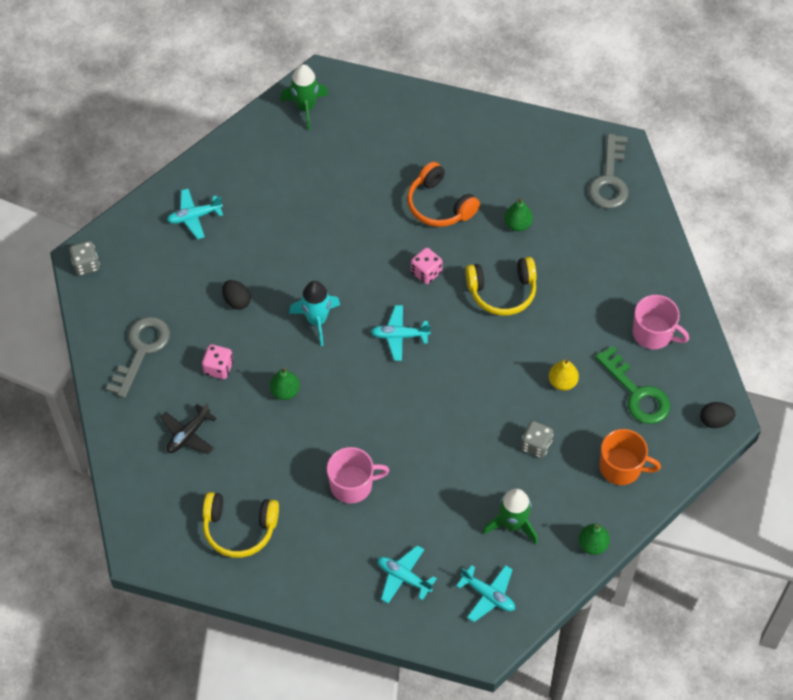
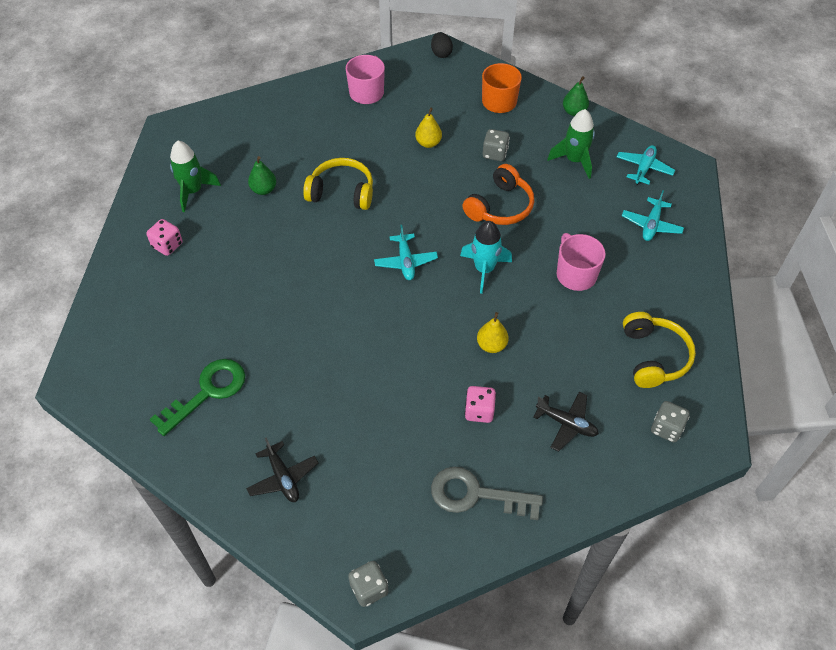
camera: 100 degrees left, 5 degrees down
turquoise plane [167,189,223,239] -> black plane [246,438,319,502]
black egg [222,280,251,310] -> none
green pear [270,367,300,400] -> yellow pear [477,312,509,353]
green rocket [280,64,329,130] -> green rocket moved to [170,141,221,212]
turquoise rocket [289,281,340,346] -> turquoise rocket moved to [460,221,512,294]
orange headphones [407,162,480,227] -> orange headphones moved to [462,164,534,225]
pink dice [411,248,443,284] -> pink dice moved to [146,219,183,256]
yellow headphones [466,257,536,316] -> yellow headphones turned 60 degrees counterclockwise [303,158,373,210]
grey key [589,134,629,209] -> none
green key [595,346,670,424] -> green key moved to [150,359,245,436]
none -> grey dice [651,401,690,442]

